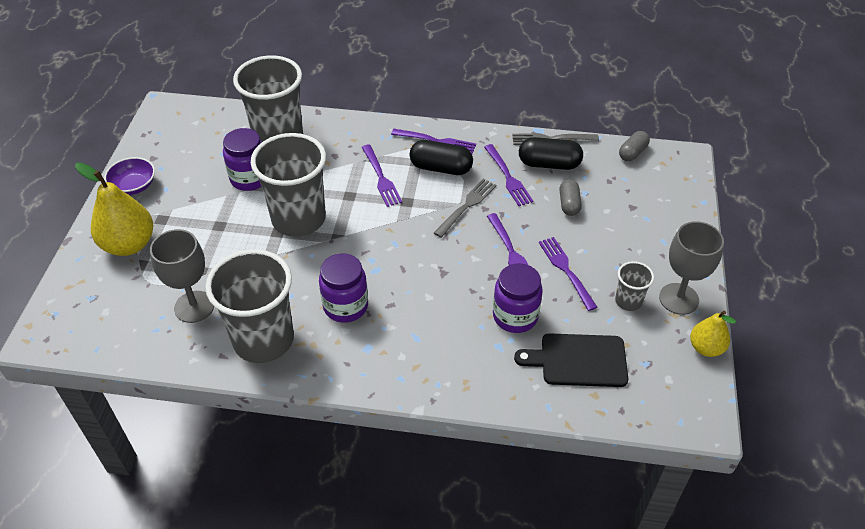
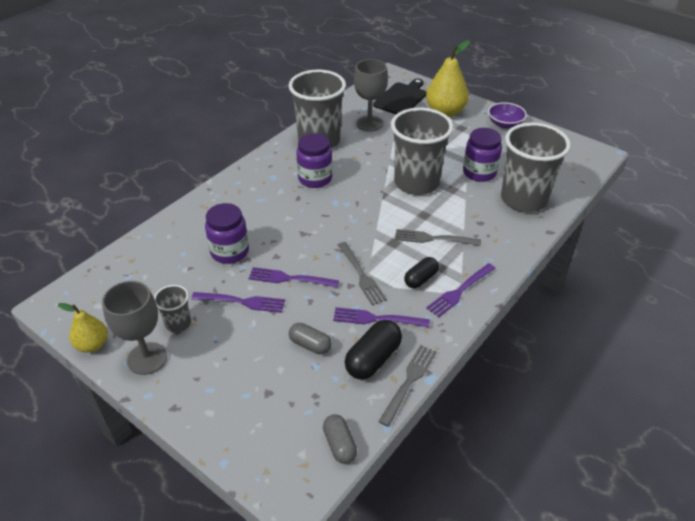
camera: 120 degrees right, 5 degrees down
purple fork [361,144,402,207] -> grey fork [395,229,481,246]
black capsule [410,140,473,175] -> black capsule [404,257,439,288], size x0.65
black cutting board [514,333,628,387] -> black cutting board moved to [373,79,427,114]

